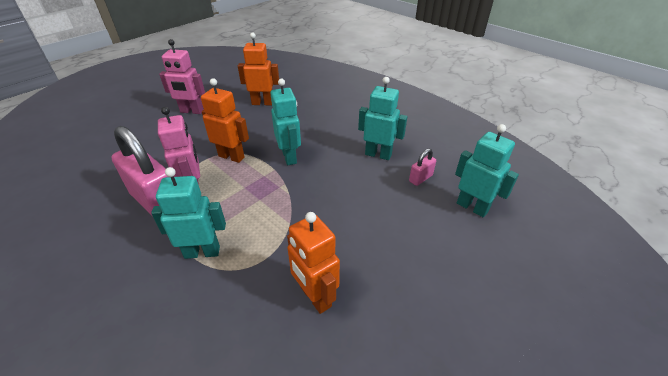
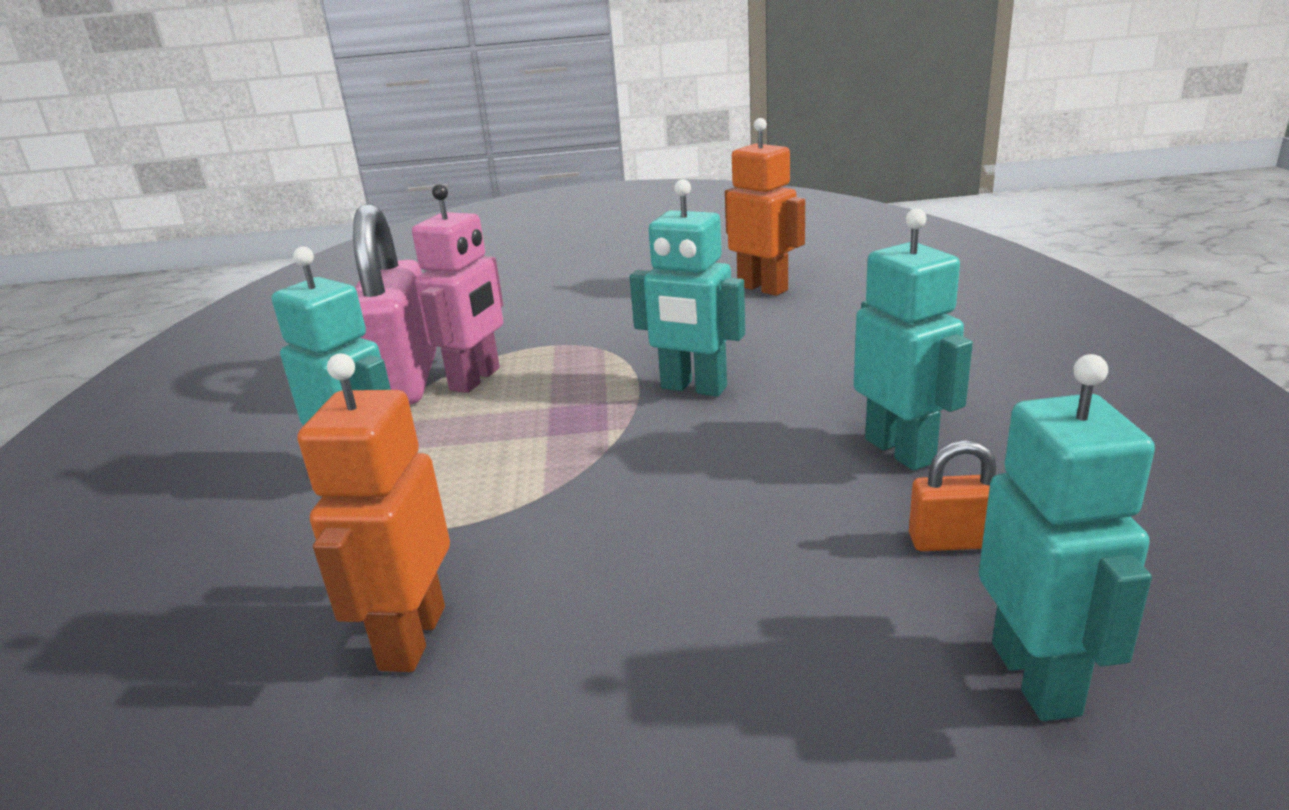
camera: 45 degrees right, 15 degrees down
pink robot [159,39,205,114] -> none
orange robot [201,78,249,163] -> none
turquoise robot [270,79,301,165] -> turquoise robot turned 90 degrees clockwise [630,179,745,396]
pink padlock [409,149,436,186] -> orange padlock [909,440,996,551]

